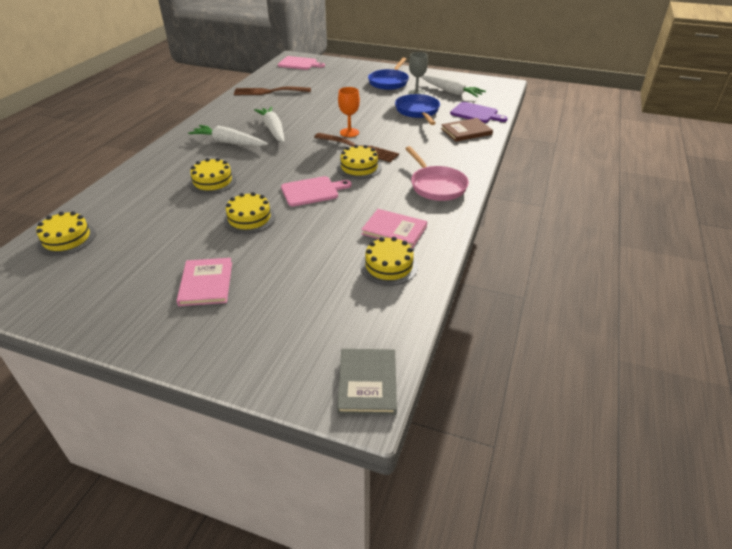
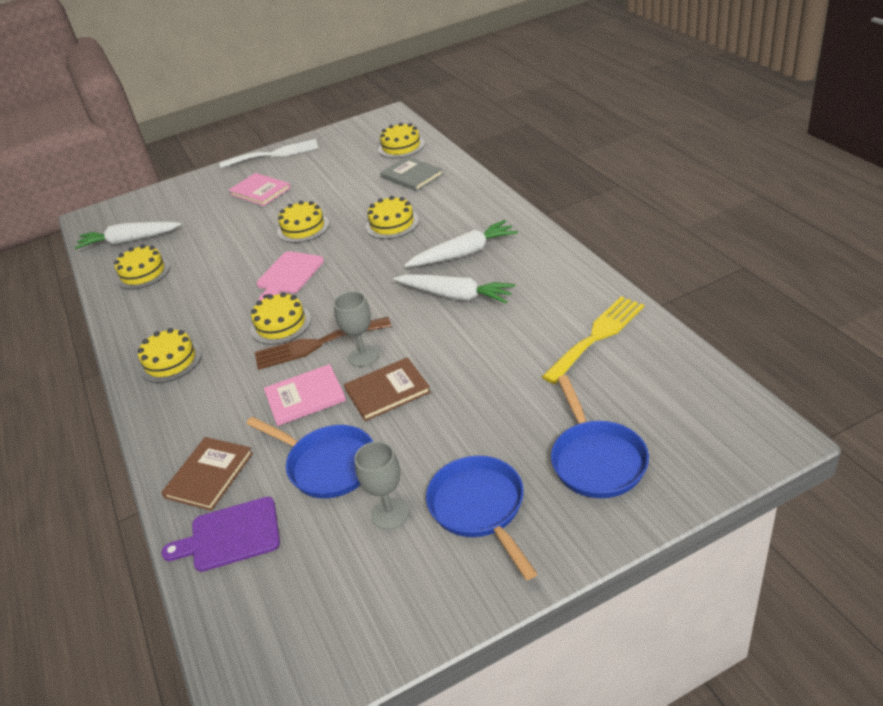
camera: 140 degrees right, 0 degrees up
brown fork [234,87,311,95] -> yellow fork [542,296,645,384]
pink cutting board [278,56,325,70] -> none
grey book [337,349,397,415] -> grey book moved to [380,156,443,191]
orange goblet [338,87,360,137] -> grey goblet [334,291,379,367]
pink book [361,209,427,248] -> pink book moved to [264,364,346,426]
pink pan [405,146,469,201] -> yellow cake [138,328,202,383]
white carrot [421,75,486,97] -> white carrot moved to [74,222,182,249]
none -> white fork [219,139,318,168]
none -> brown book [344,357,431,421]
none -> blue pan [551,375,649,498]

